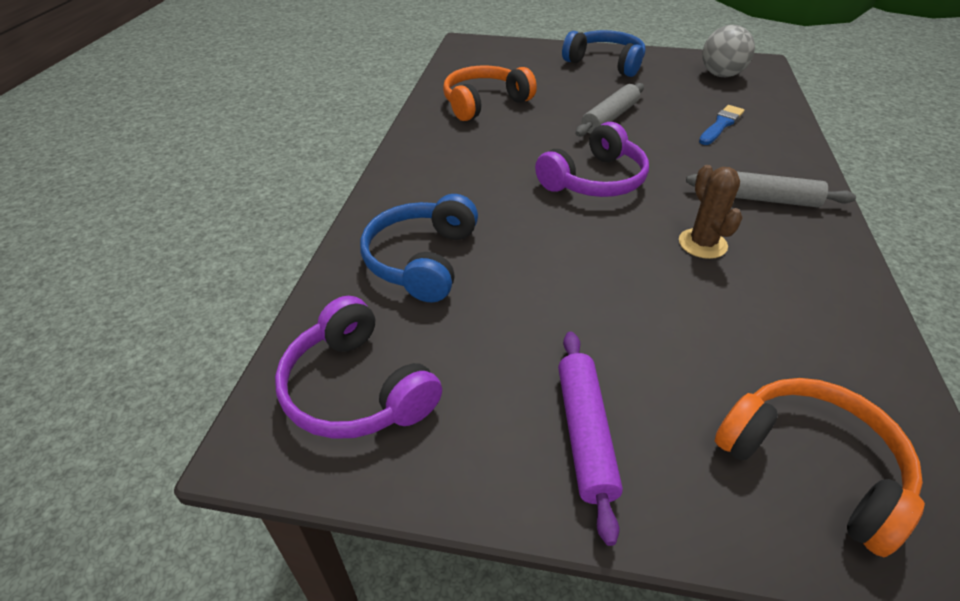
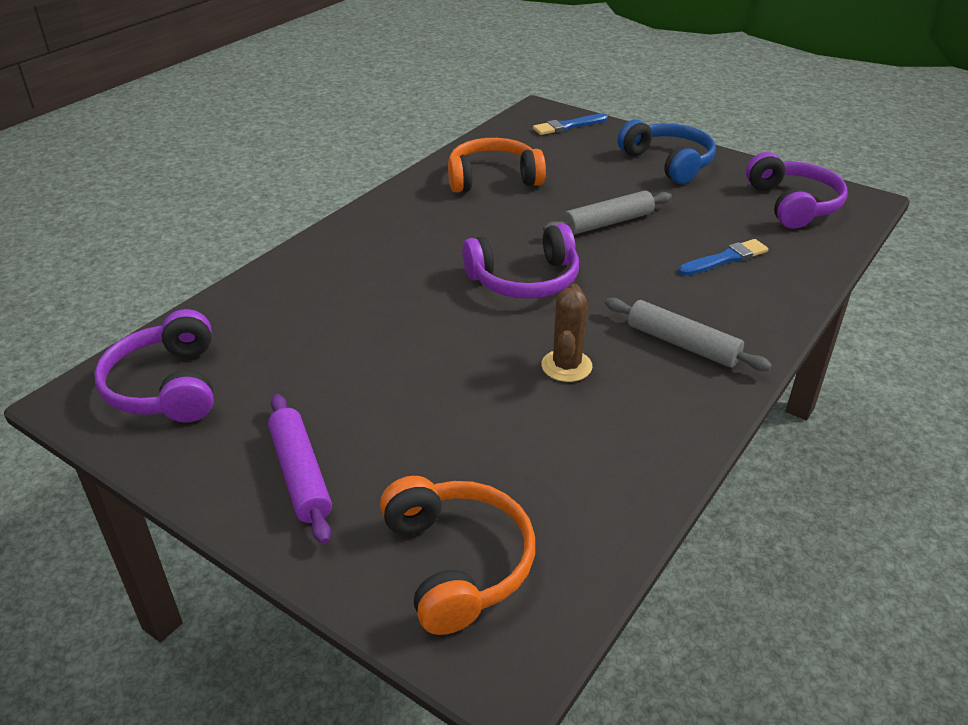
camera: 25 degrees right, 5 degrees down
blue headphones [360,194,478,302] -> none
purple rolling pin [558,331,623,546] -> purple rolling pin turned 45 degrees counterclockwise [268,394,332,544]
grey ball [702,25,755,77] -> purple headphones [746,152,848,229]
none -> blue brush [533,114,608,135]

